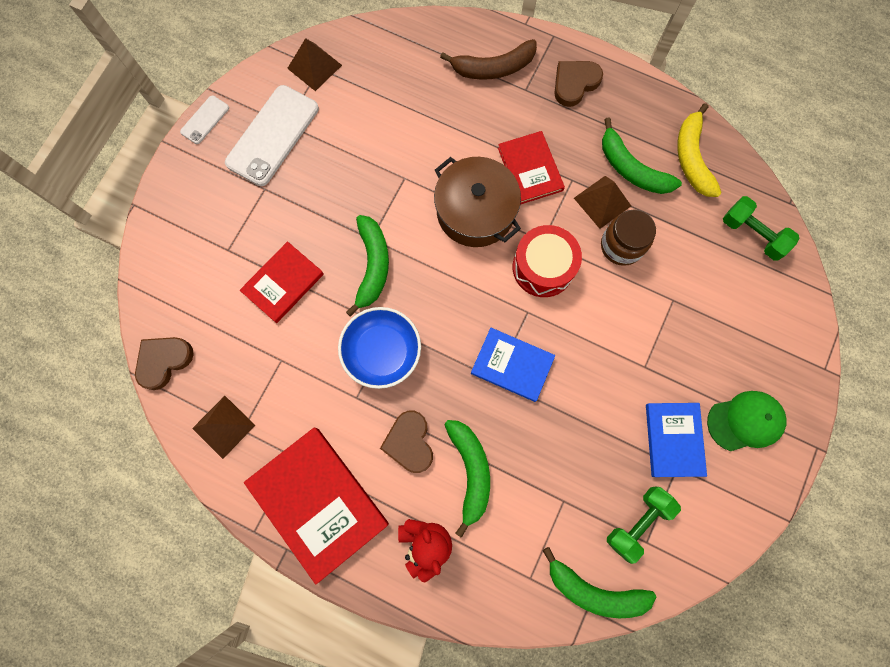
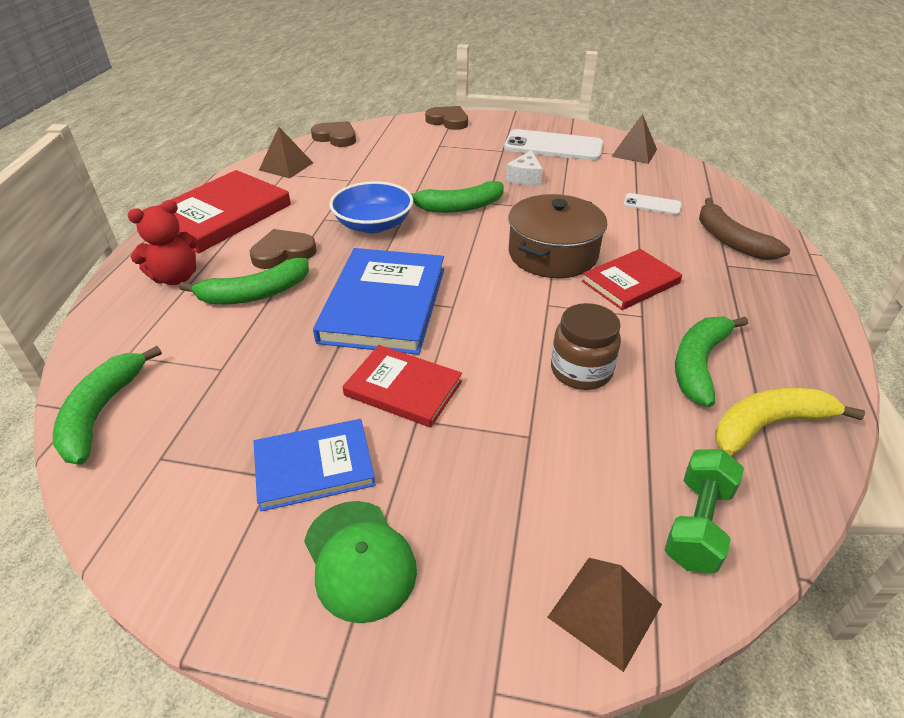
camera: 75 degrees right, 35 degrees down
white phone [180,95,229,144] -> white phone moved to [623,193,682,215]
red book [240,241,324,323] -> red book moved to [342,345,462,428]
blue book [471,328,555,402] -> blue book [313,248,444,355], size x1.65
red drum [513,225,582,297] -> none
brown heart [554,61,603,107] -> brown heart moved to [425,106,468,130]
brown pyramid [574,176,631,229] -> brown pyramid moved to [547,558,662,672]
green dumbbell [607,487,681,564] -> none
none -> white cheese [506,150,543,186]

